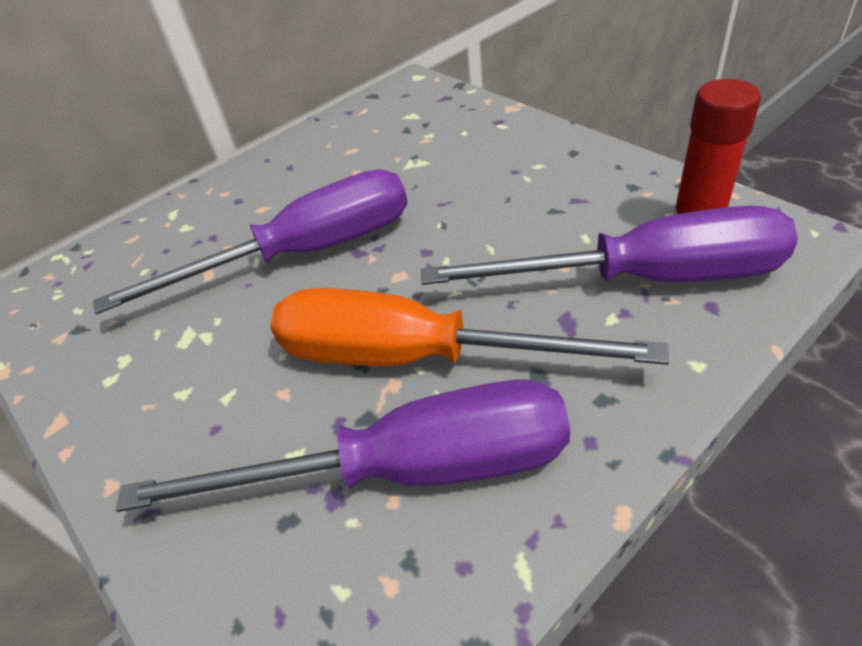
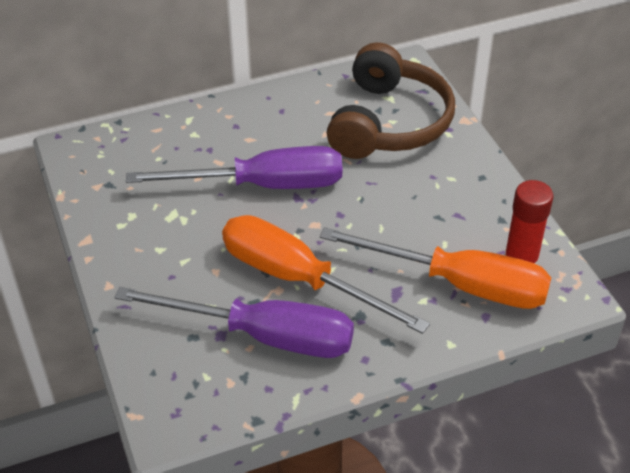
camera: 15 degrees right, 0 degrees up
purple screwdriver [421,205,798,285] -> orange screwdriver [320,227,552,309]
none -> brown headphones [327,42,455,159]

